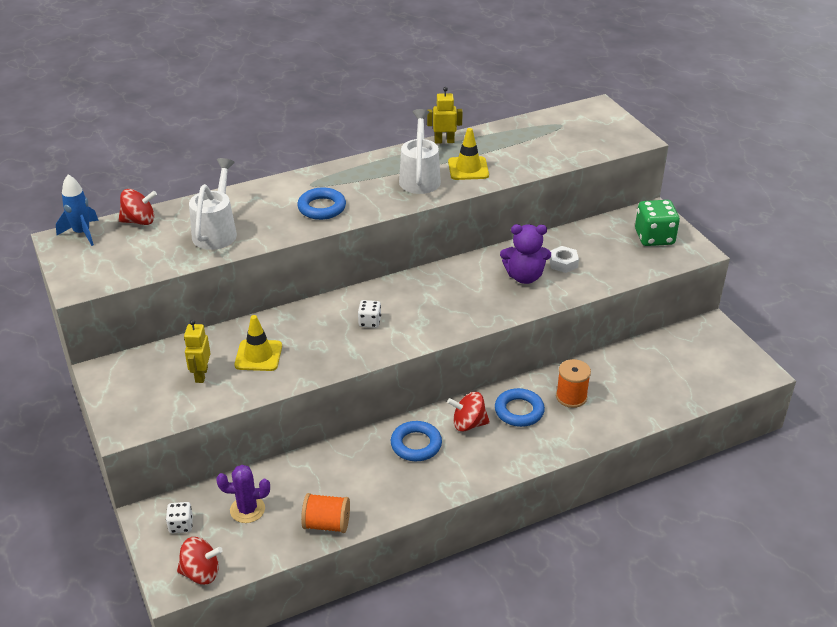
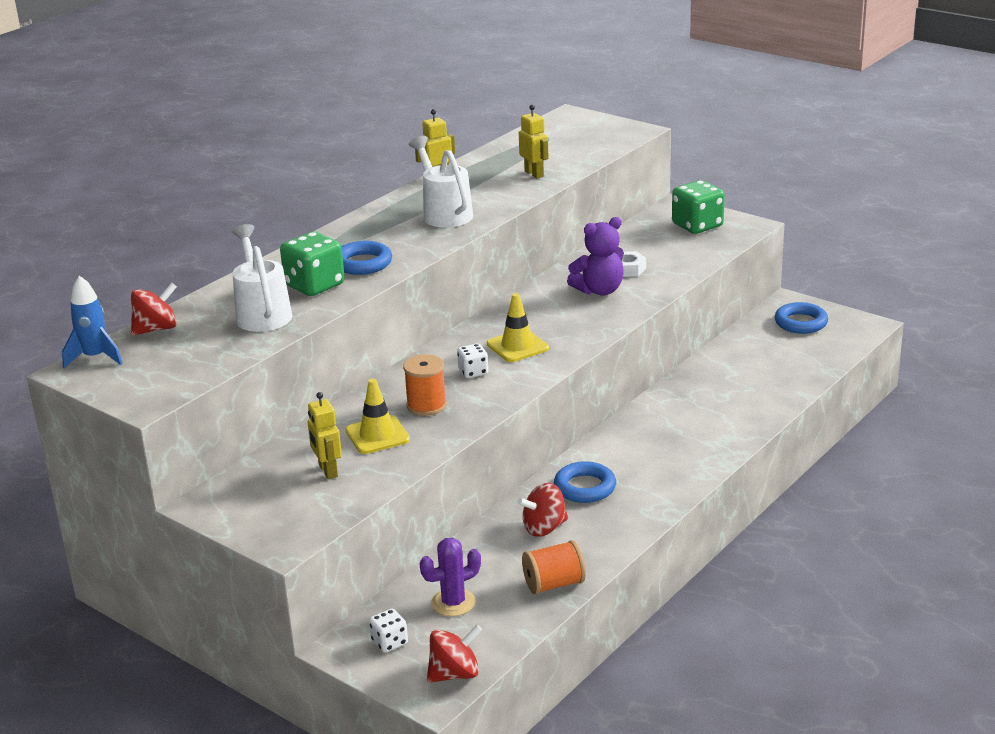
camera: 25 degrees left, 10 degrees down
red spinning top [447,392,490,432] -> red spinning top moved to [517,483,568,537]
yellow traffic cone [448,128,489,180] -> yellow traffic cone moved to [487,293,549,362]
blue ring [495,388,545,427] -> blue ring moved to [774,302,828,334]
orange spool [556,359,591,408] -> orange spool moved to [403,354,447,416]
none -> green dice [280,232,345,296]
none -> yellow robot [519,105,548,179]

